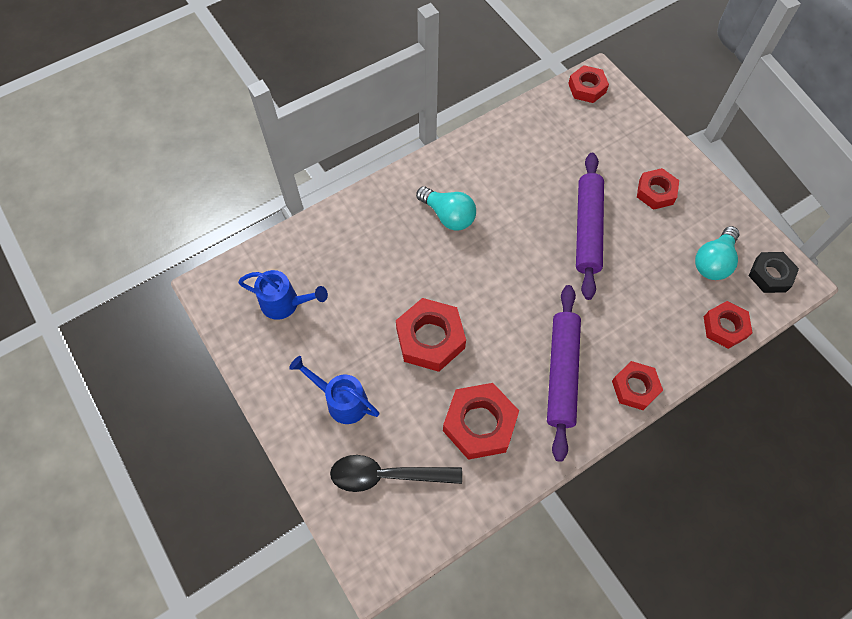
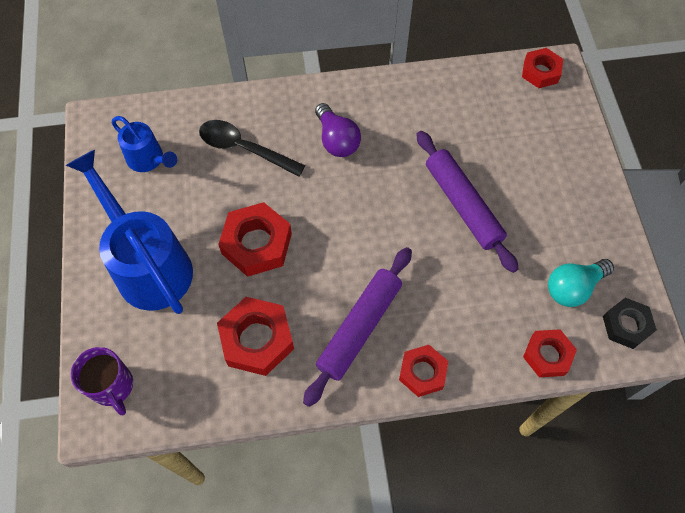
camera: 25 degrees right, 0 degrees up
blue watering can [289,356,380,424] -> blue watering can [66,150,193,314], size x1.88
black spoon [330,455,462,492] -> black spoon moved to [199,120,305,177]
turquoise light bulb [416,186,476,231] -> purple light bulb [315,103,361,157]
purple rolling pin [576,153,604,300] -> purple rolling pin turned 60 degrees counterclockwise [416,131,519,273]
red nut [637,168,679,210] -> none
none -> purple mug [71,347,133,415]

